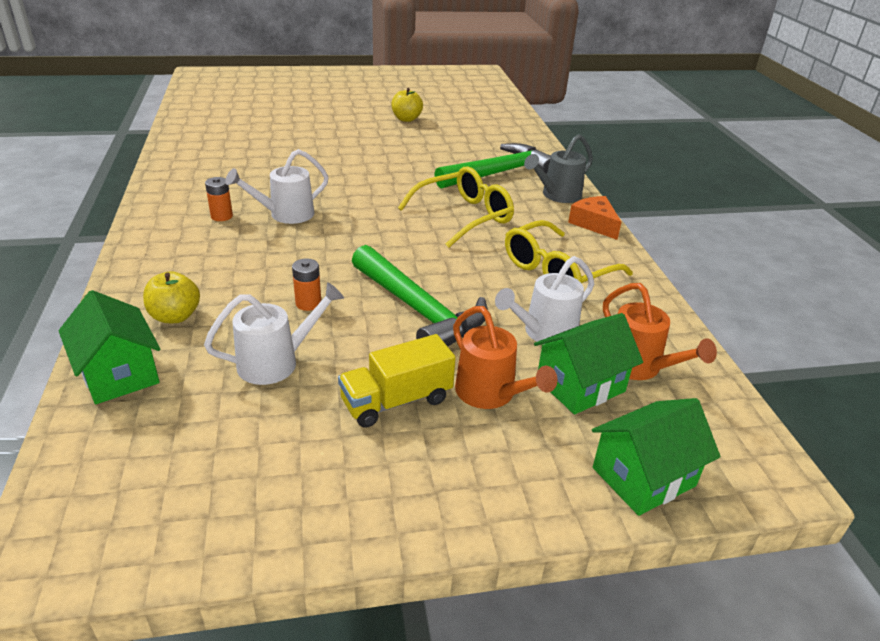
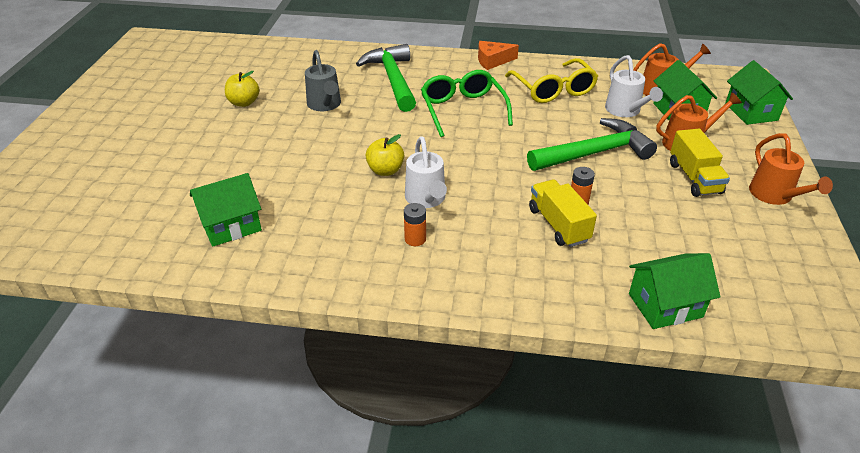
camera: 70 degrees left, 5 degrees up
yellow apple [143,271,200,323] -> yellow apple moved to [366,134,404,176]
white watering can [204,282,344,385] -> none
yellow glasses [398,166,514,248] -> green glasses [421,70,513,137]
grey watering can [524,134,593,203] -> grey watering can moved to [305,50,341,111]
none -> green house [190,173,262,247]
none -> yellow truck [529,179,597,247]
none -> orange watering can [749,133,833,205]

